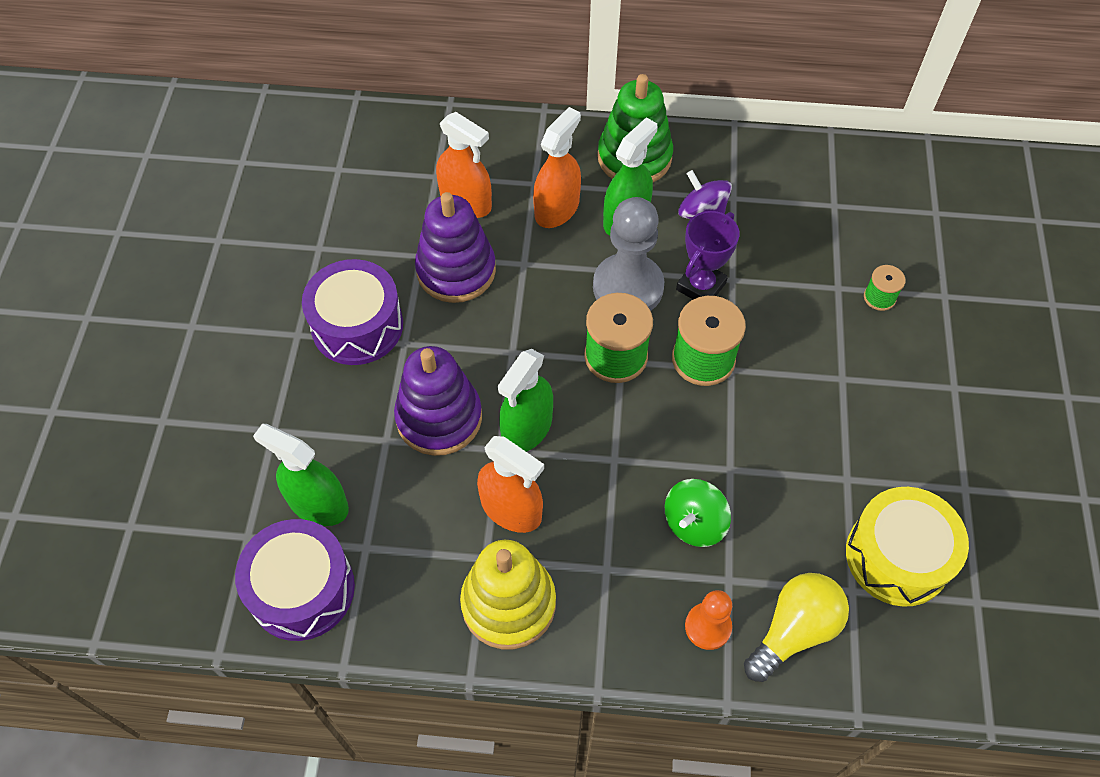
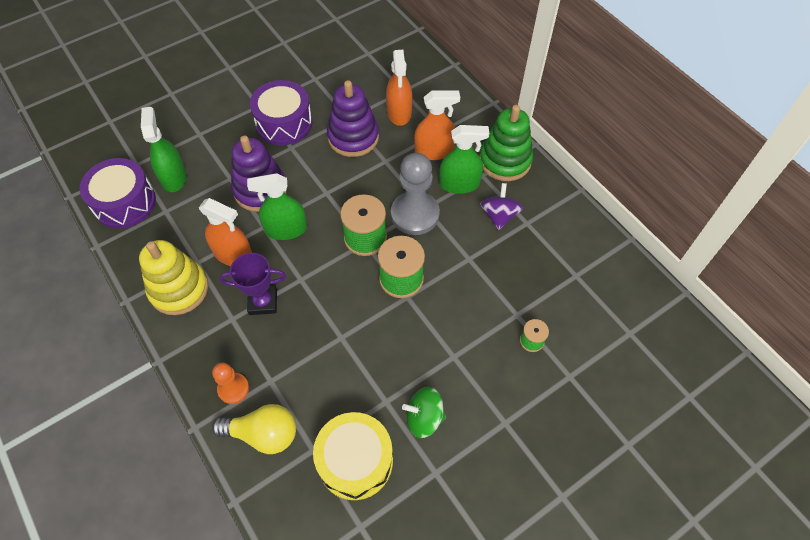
camera: 50 degrees right, 0 degrees up
orange spray bottle [477,436,544,533] -> orange spray bottle turned 60 degrees counterclockwise [199,198,252,266]
green spinning top [665,479,731,547] -> green spinning top moved to [402,387,446,438]
purple trophy [676,211,740,299] -> purple trophy moved to [220,253,286,315]

